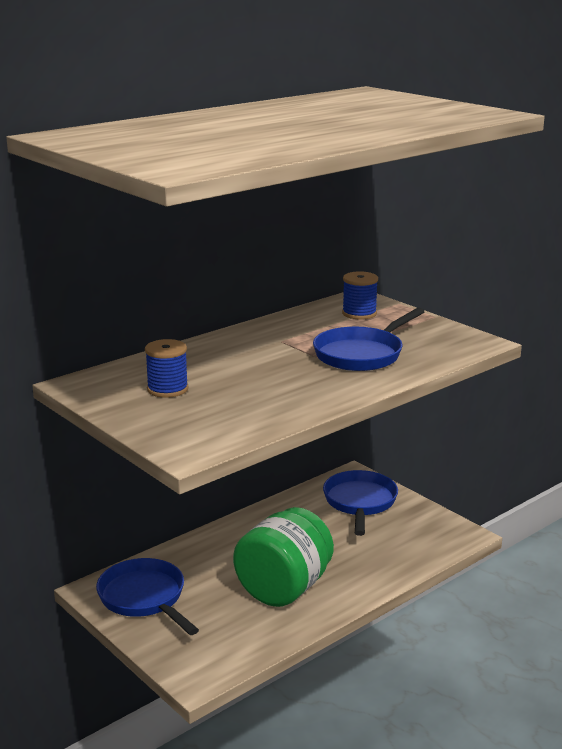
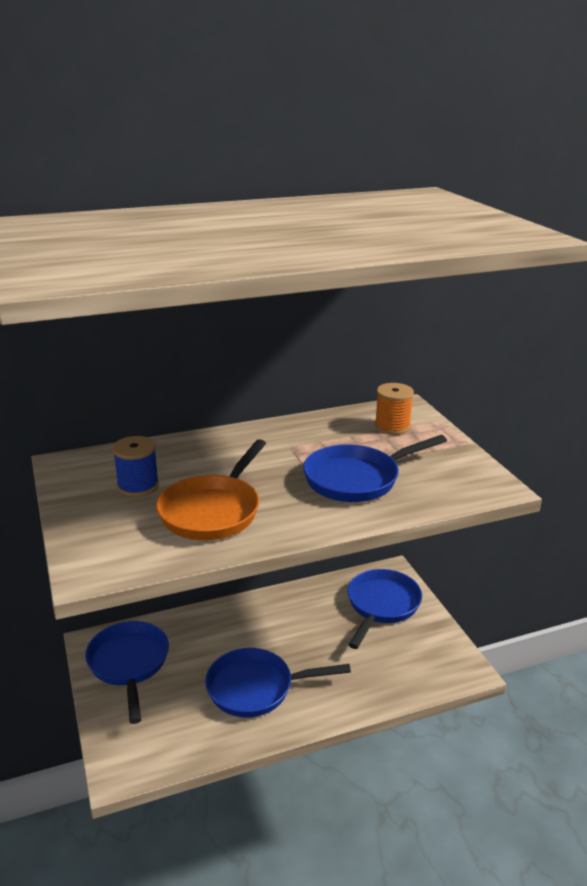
camera: 20 degrees right, 5 degrees up
green jar [233,507,334,607] -> blue pan [205,648,351,717]
blue spool [342,271,378,320] -> orange spool [375,383,414,435]
none -> orange pan [156,439,266,540]

